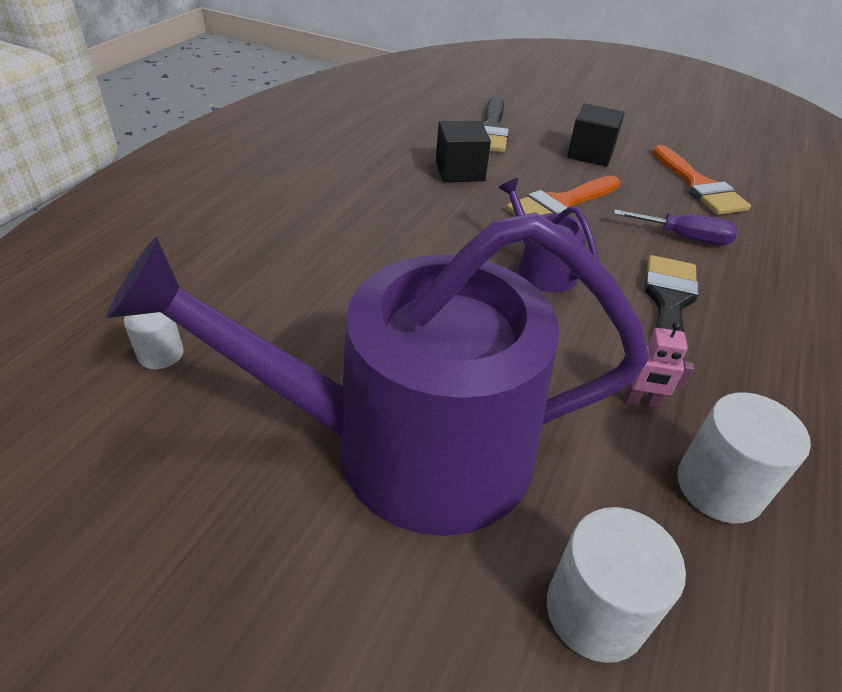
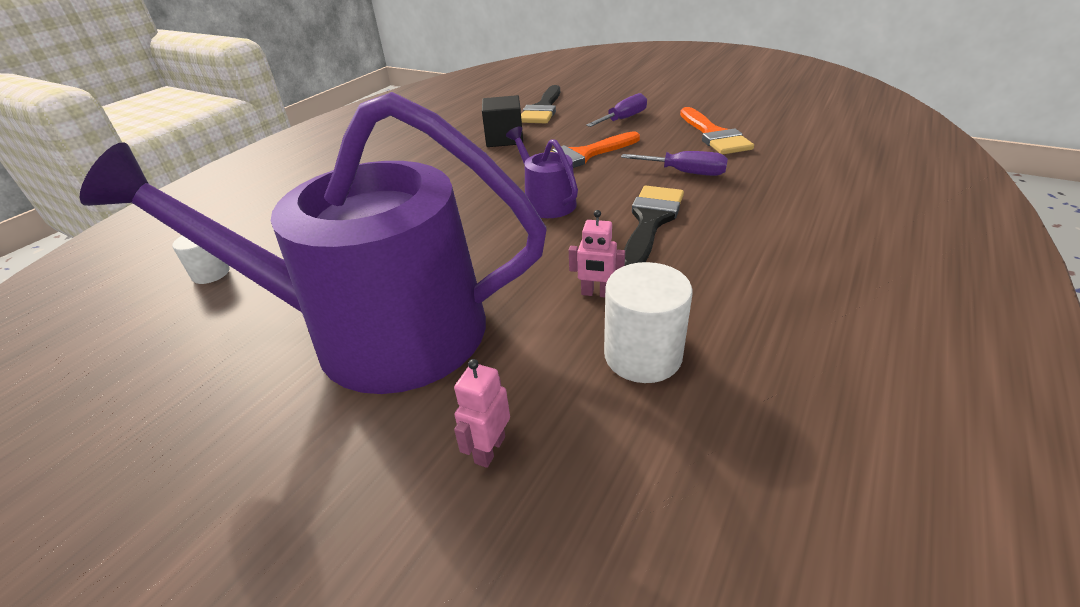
camera: 10 degrees right, 5 degrees down
white cylinder [547,507,686,663] -> pink robot [454,359,510,468]
black cube [567,104,625,167] -> purple screwdriver [586,93,647,127]

